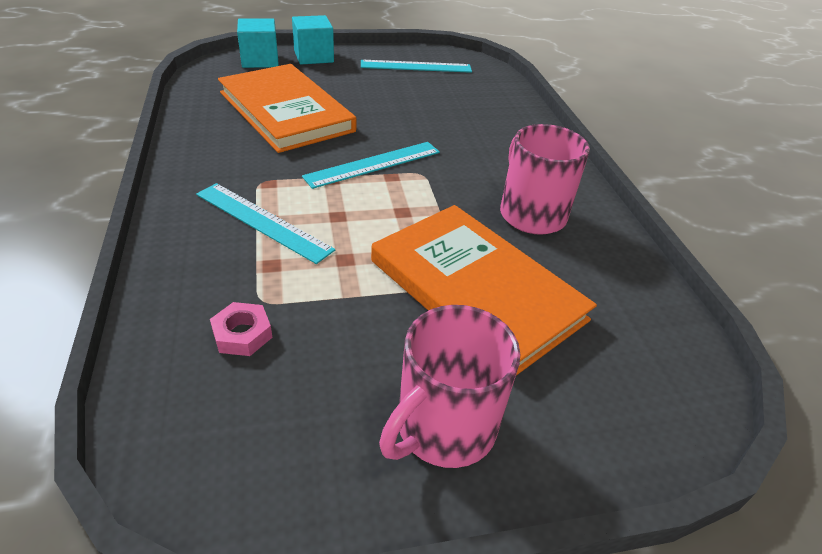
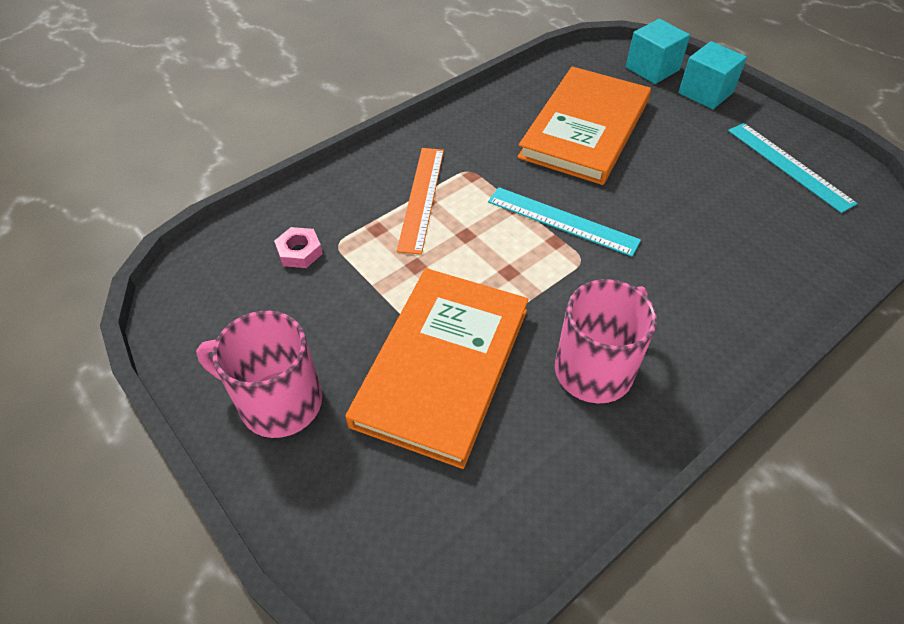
camera: 65 degrees right, 10 degrees up
turquoise ruler [196,183,335,264] -> orange ruler [397,148,444,255]

